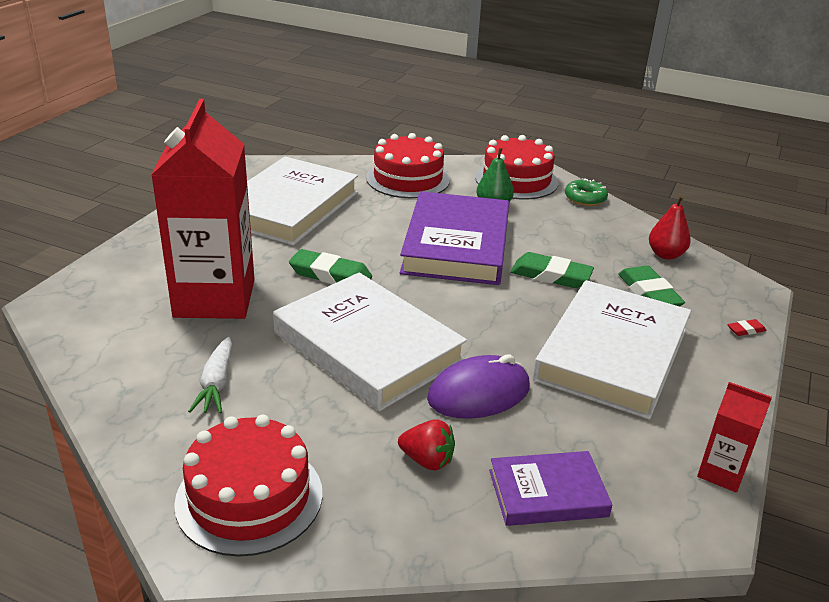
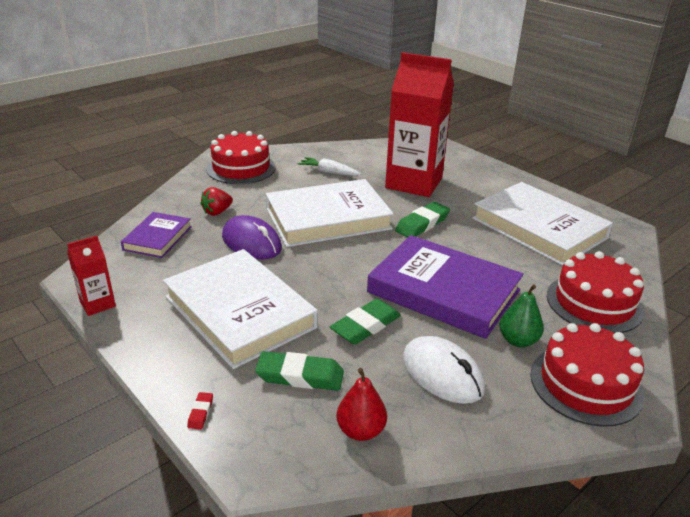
camera: 115 degrees right, 0 degrees up
purple mouse [427,355,530,419] -> purple mouse turned 45 degrees counterclockwise [222,215,282,259]
green donut [565,178,608,206] -> none
none -> white mouse [403,336,485,404]

